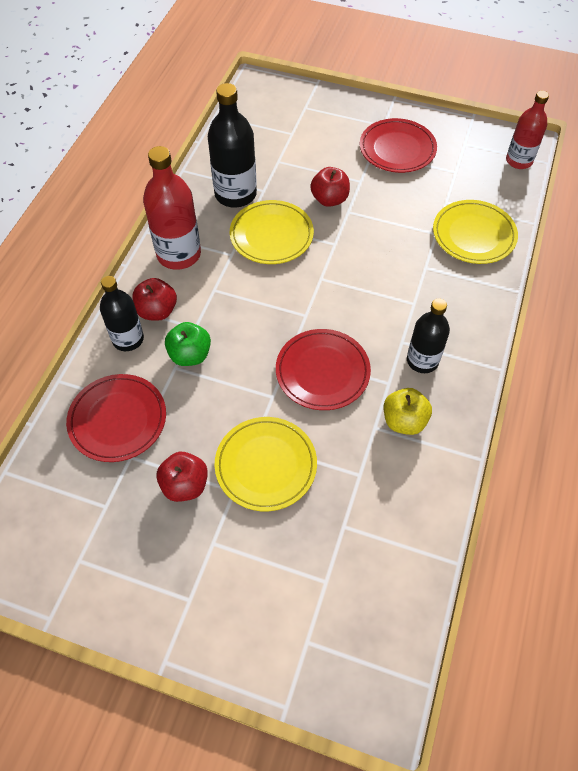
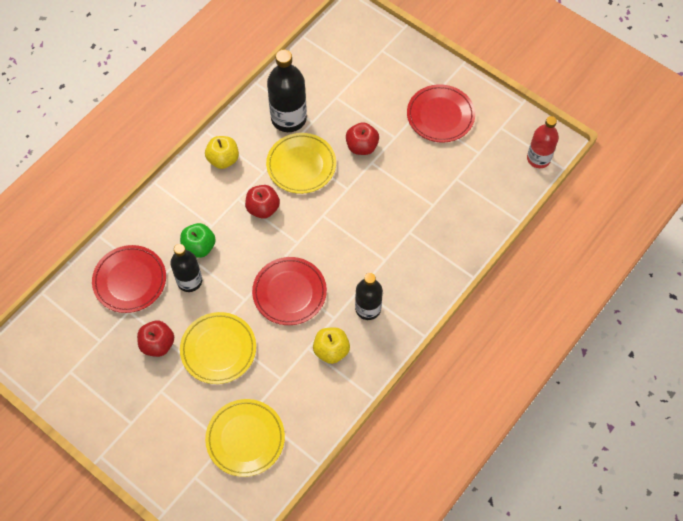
camera: 20 degrees right, 5 degrees up
black bottle [100,276,144,351] -> black bottle moved to [170,244,202,292]
red apple [132,278,177,321] -> red apple moved to [245,185,280,219]
red bottle [143,146,201,270] -> yellow apple [205,136,239,169]
yellow plate [433,200,518,264] -> yellow plate moved to [205,399,285,477]

